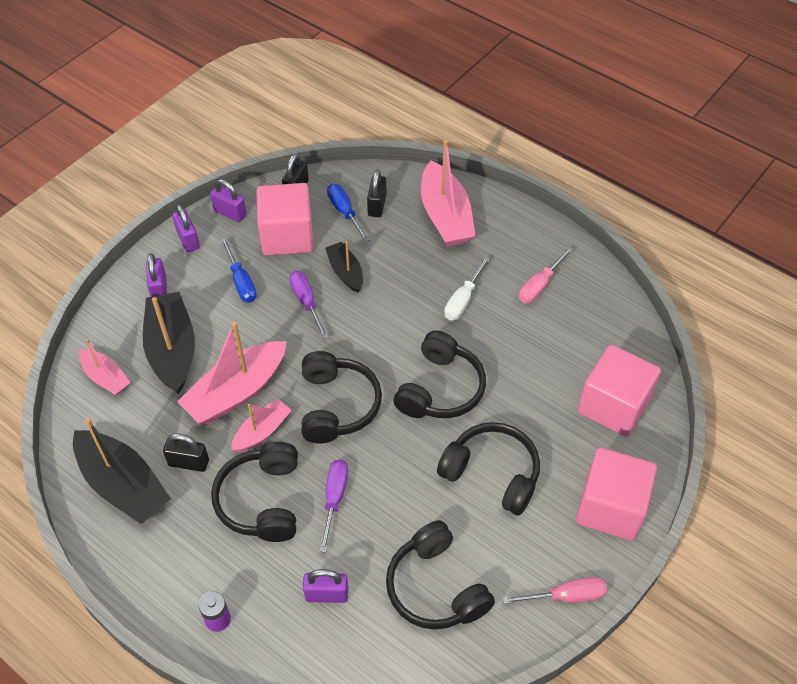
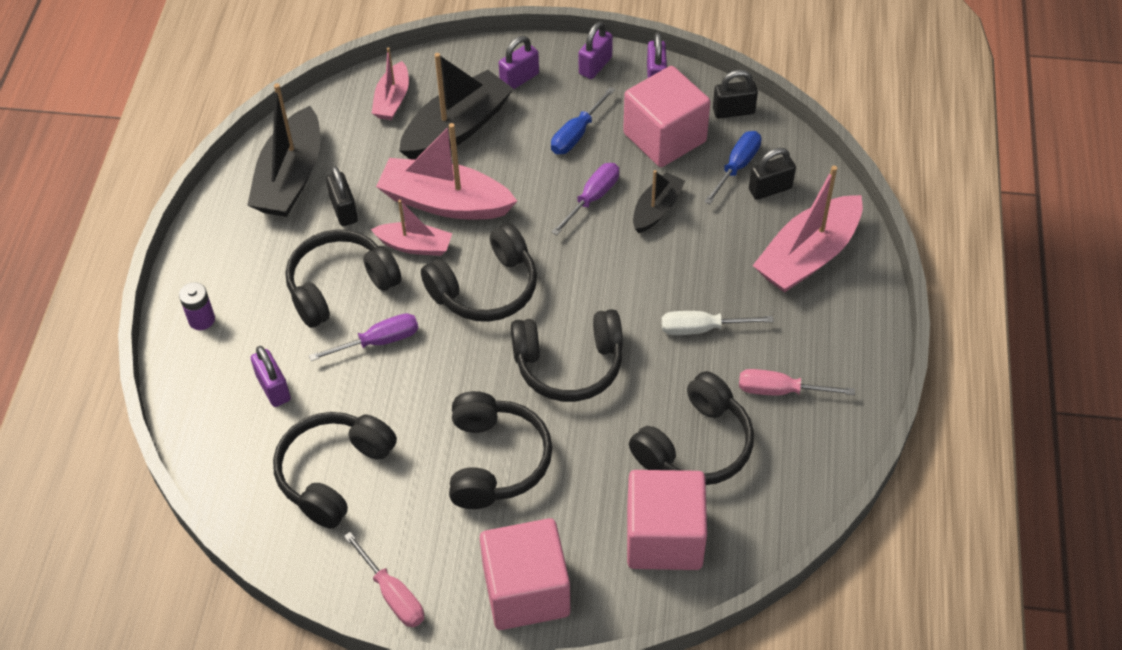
camera: 60 degrees right, 0 degrees up
none -> black headphones [629,371,754,485]

